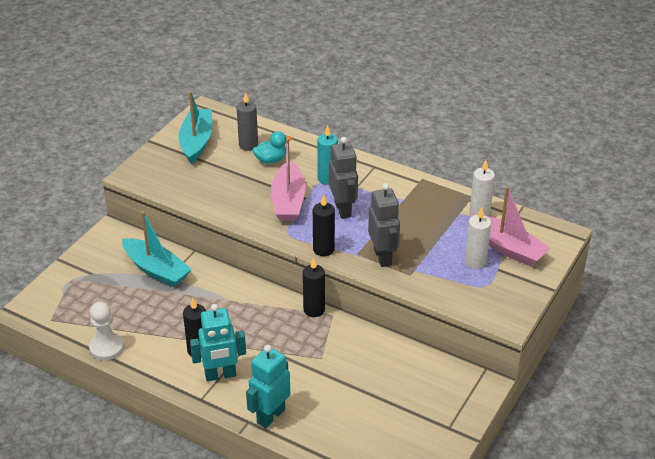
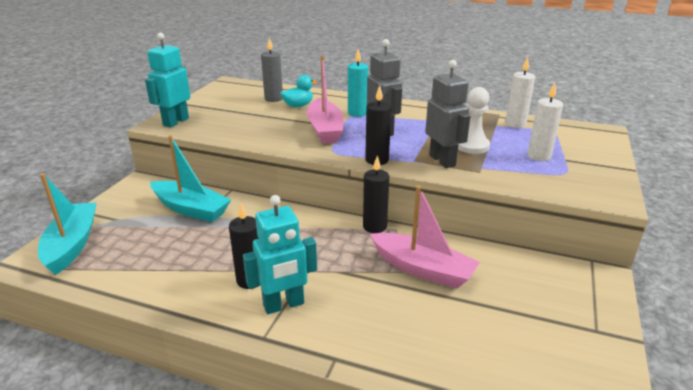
camera: 10 degrees left, 10 degrees down
white pawn [89,302,124,360] -> white pawn moved to [458,87,490,154]
turquoise boat [179,91,212,164] -> turquoise boat moved to [38,173,97,275]
turquoise robot [246,345,290,428] -> turquoise robot moved to [145,33,190,127]
pink boat [470,186,551,266] -> pink boat moved to [370,185,480,288]

